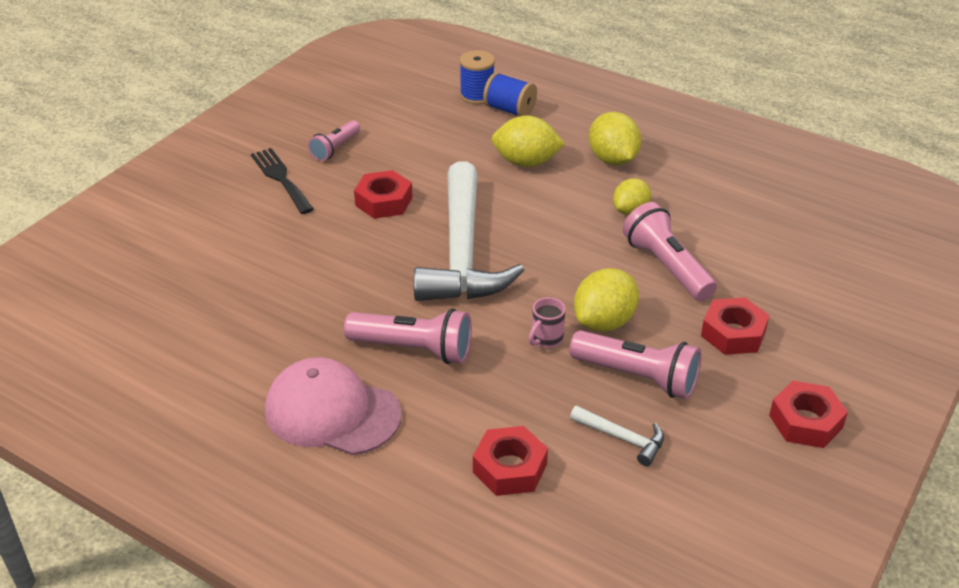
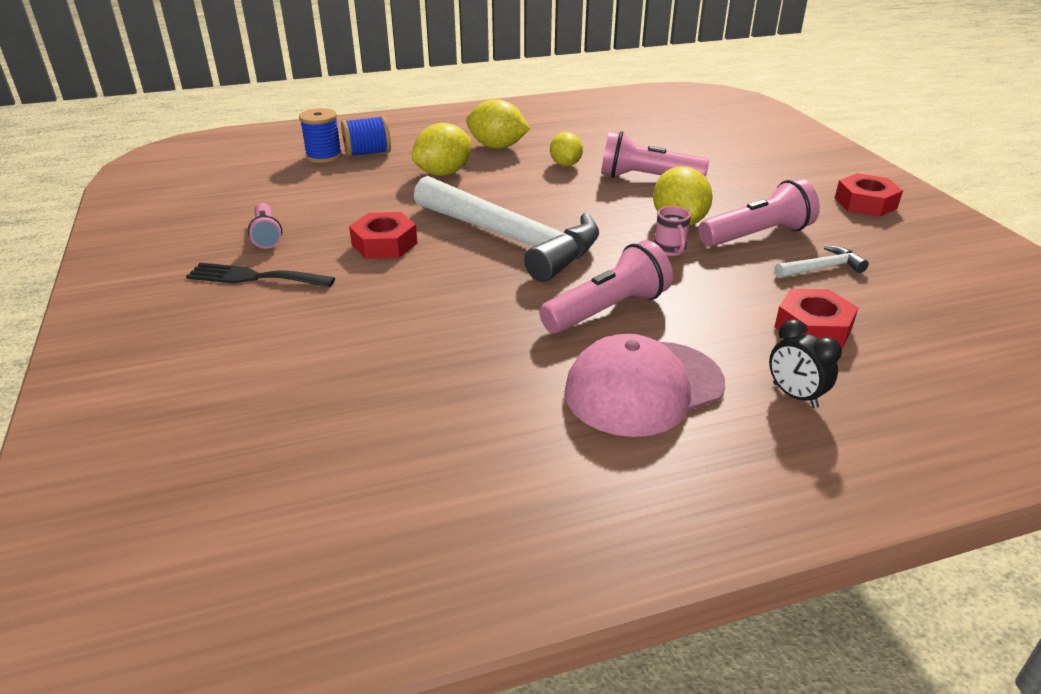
camera: 50 degrees left, 5 degrees down
red nut [701,297,769,355] -> none
none -> black clock [769,319,842,408]

